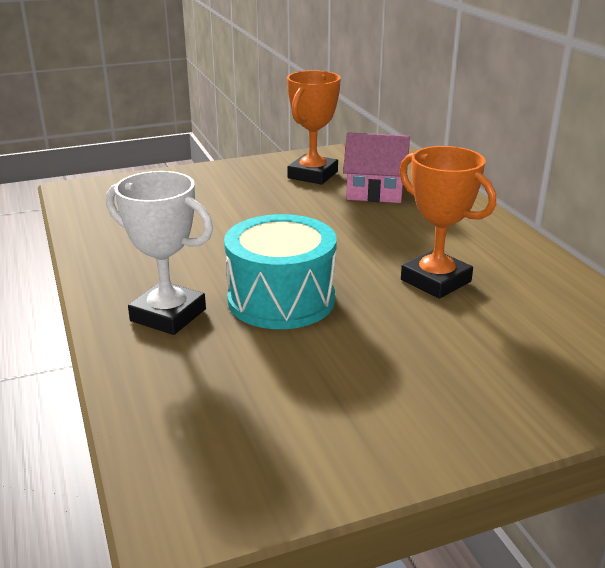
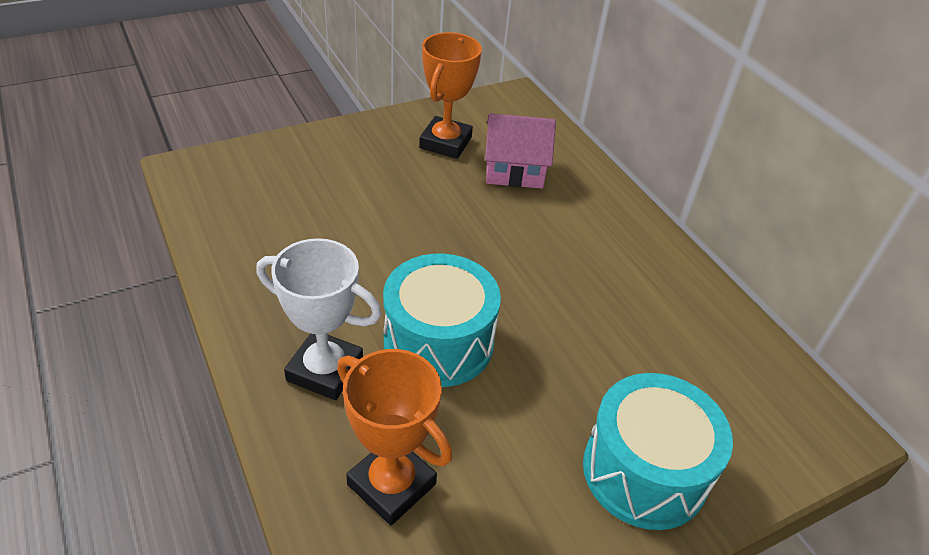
camera: 10 degrees left, 15 degrees up
orange trophy [399,146,496,299] -> orange trophy moved to [337,349,452,525]
none -> turquoise drum [583,373,733,530]

